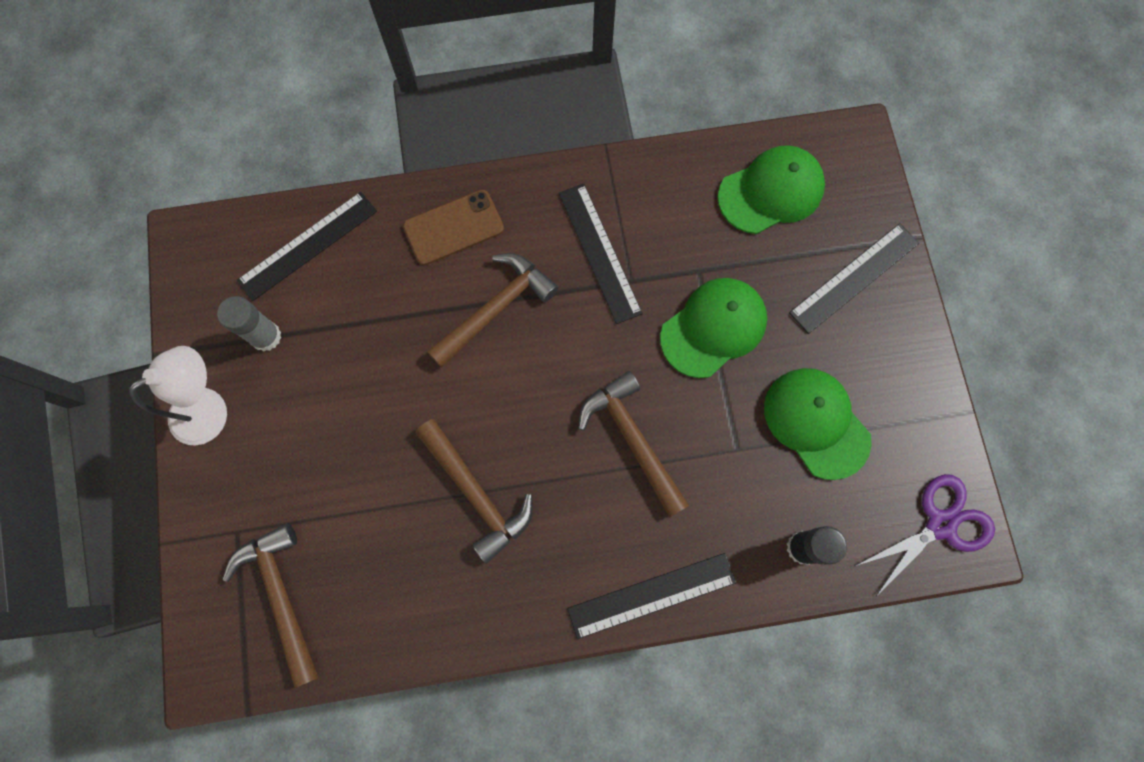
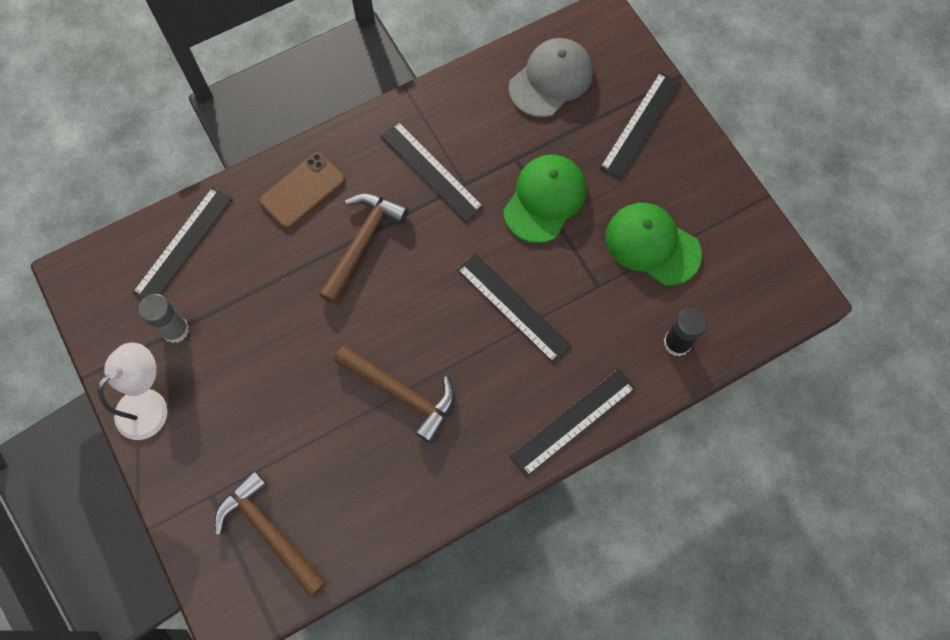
camera: 20 degrees left, 5 degrees down
brown hammer [578,371,690,518] -> black ruler [457,253,571,363]
green cap [718,145,825,234] -> grey cap [509,38,593,117]
purple scissors [855,474,995,597] -> none

